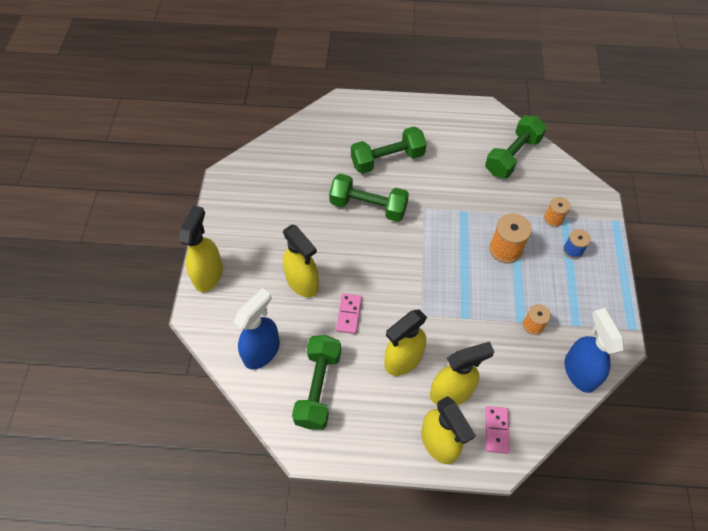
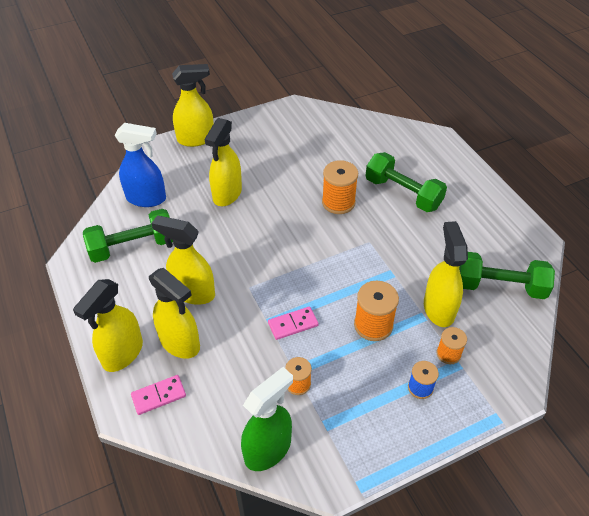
camera: 60 degrees right, 10 degrees down
green dumbbell [329,174,409,222] -> orange spool [322,160,358,214]
pink domino [336,293,362,334] -> pink domino moved to [268,306,319,340]
blue spray bottle [564,308,624,393] -> green spray bottle [241,367,293,471]
none -> yellow spray bottle [424,221,468,327]

